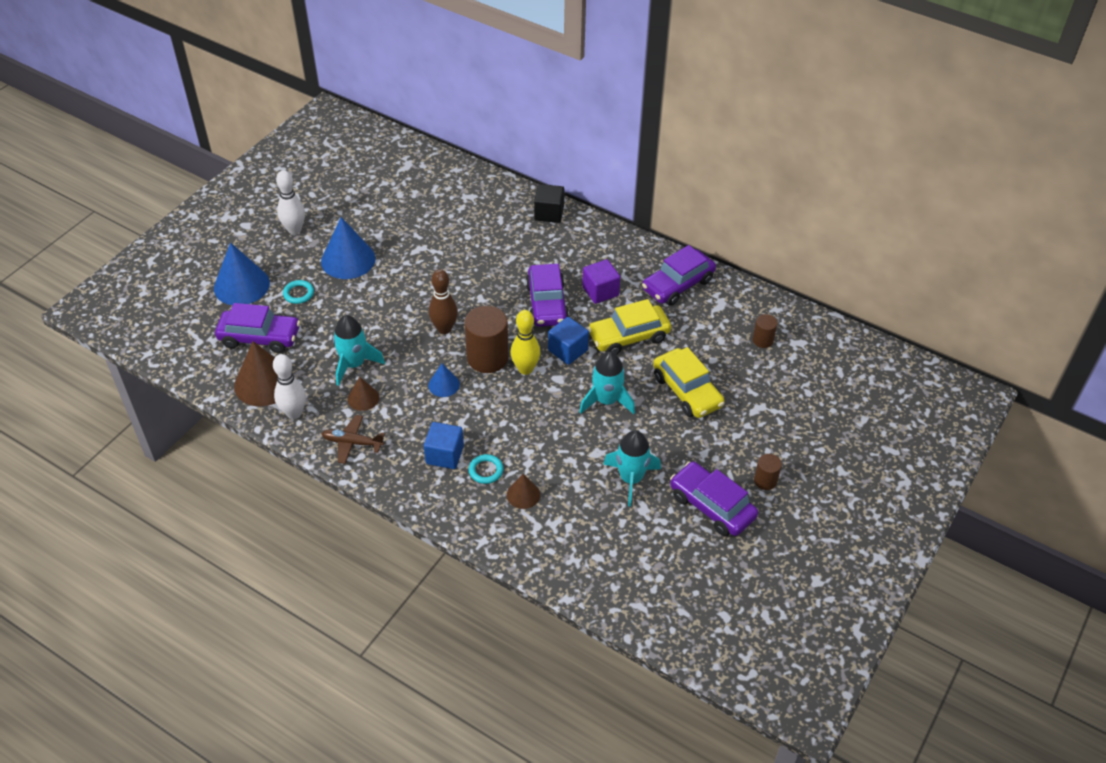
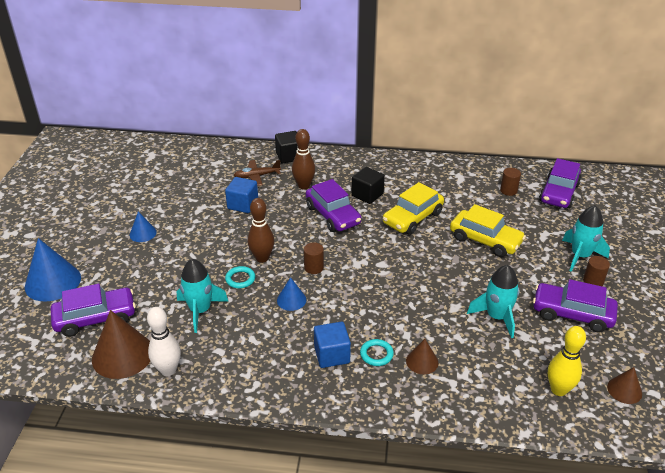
camera: 25 degrees left, 10 degrees down
white bowling pin [276,170,305,235] -> none
turquoise ring [283,280,314,304] -> turquoise ring moved to [225,266,255,288]
blue cone [321,217,376,279] -> blue cone [130,212,157,242], size x0.53
brown plane [321,415,385,464] -> brown plane moved to [234,160,281,186]
brown cone [348,377,379,411] -> brown cone moved to [607,367,642,404]
brown cylinder [464,306,509,373] -> brown cylinder [304,242,324,274], size x0.51
yellow bowling pin [511,310,541,375] -> yellow bowling pin moved to [548,326,586,396]
blue cube [548,317,589,365] -> blue cube moved to [225,177,258,213]
turquoise rocket [579,352,635,414] -> turquoise rocket moved to [562,205,610,272]
purple cube [582,259,620,304] -> black cube [352,167,385,204]
purple car [642,245,716,306] -> purple car moved to [539,158,582,208]
none -> brown bowling pin [292,129,315,189]

